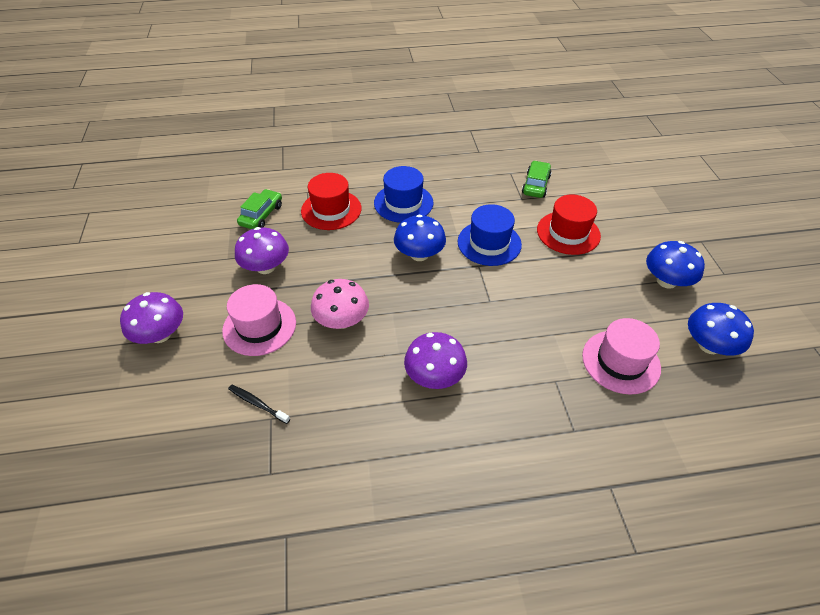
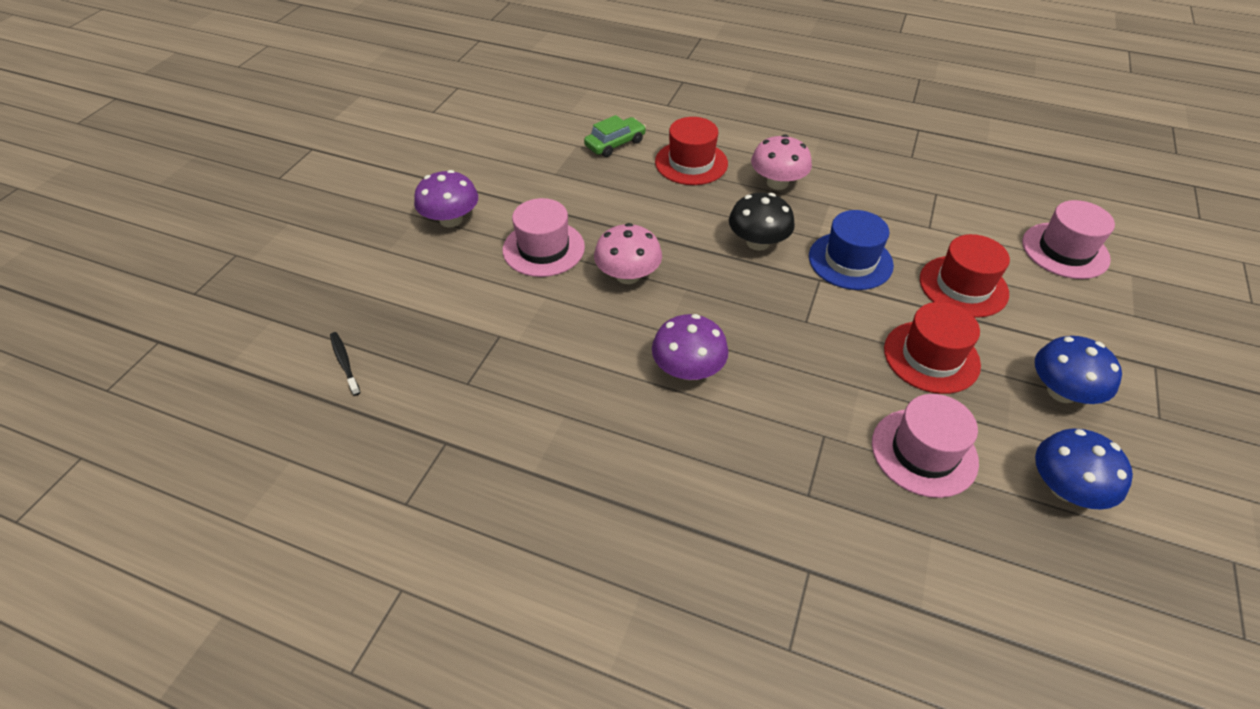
camera: 30 degrees right, 0 degrees up
black toothbrush [228,385,290,424] -> black toothbrush moved to [330,332,361,396]
purple mushroom [235,227,289,274] -> none
blue hat [374,166,433,223] -> pink mushroom [751,134,812,190]
blue mushroom [394,215,446,261] -> black mushroom [729,193,795,251]
green car [522,161,552,198] -> none
none -> red hat [884,302,981,394]
none -> pink hat [1022,200,1115,279]

